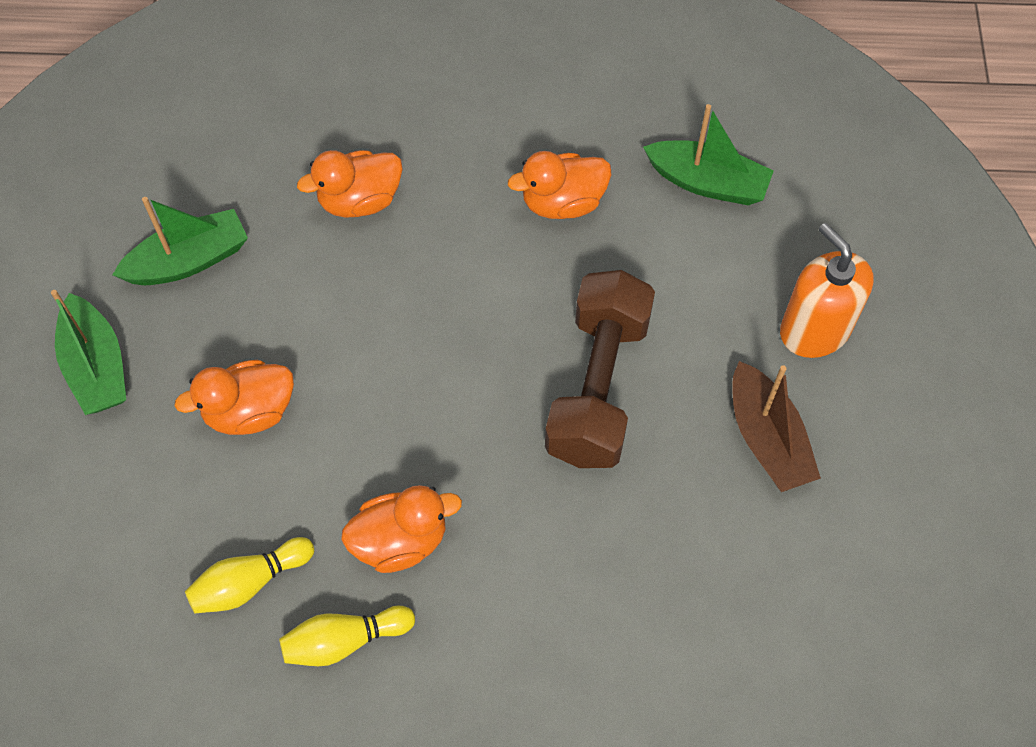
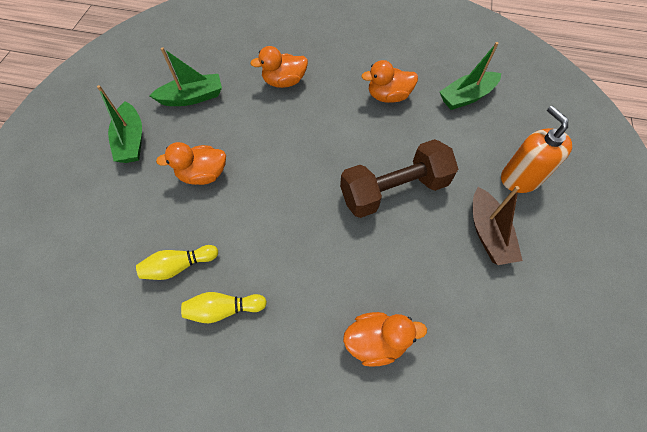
camera: 10 degrees right, 0 degrees up
orange duck [341,485,462,573] -> orange duck moved to [343,312,427,367]
brown dumbbell [545,270,655,468] -> brown dumbbell turned 45 degrees clockwise [340,139,458,218]
green boat [643,104,774,205] -> green boat turned 120 degrees clockwise [440,42,501,110]

